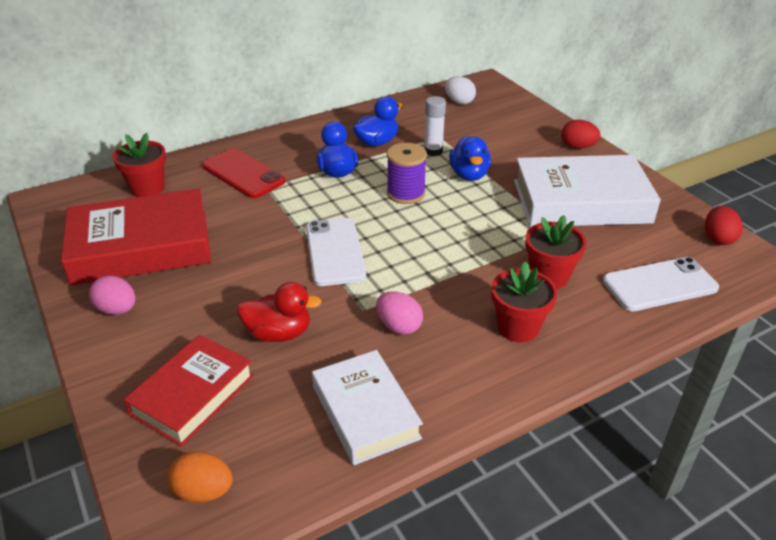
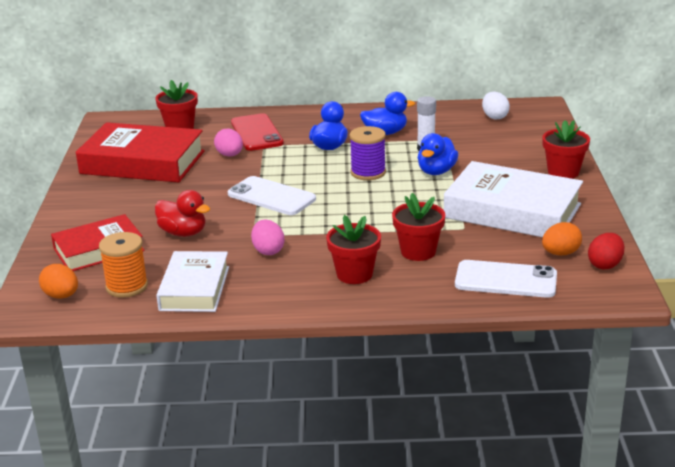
camera: 30 degrees right, 10 degrees down
pink egg [89,275,136,315] -> pink egg moved to [214,129,243,157]
white phone [306,218,366,286] -> white phone turned 75 degrees counterclockwise [228,176,316,215]
red egg [561,120,600,149] -> red flower pot [542,120,590,179]
none -> orange spool [99,232,148,298]
none -> orange egg [542,222,582,255]

